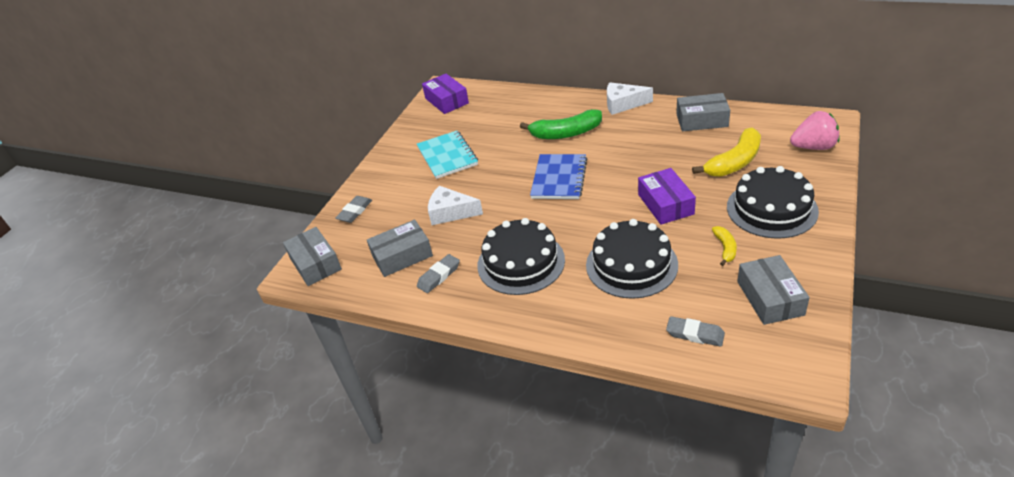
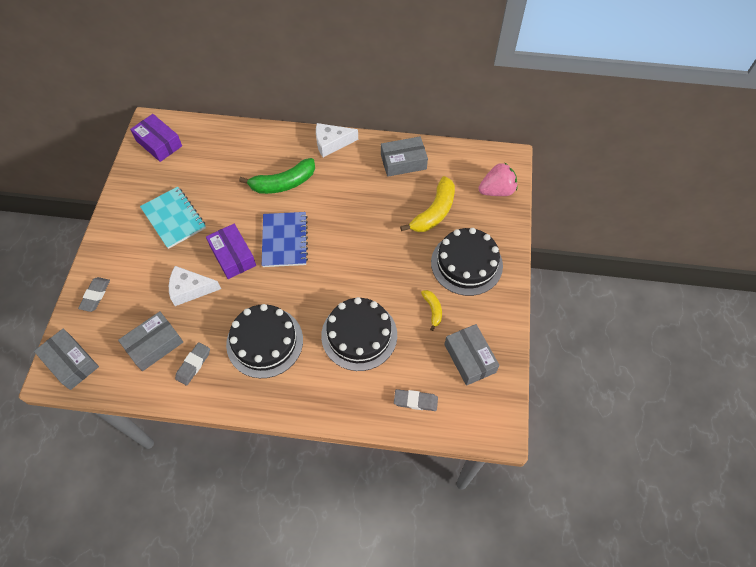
camera: 20 degrees left, 20 degrees up
purple box [638,168,696,225] -> purple box moved to [206,224,256,279]

